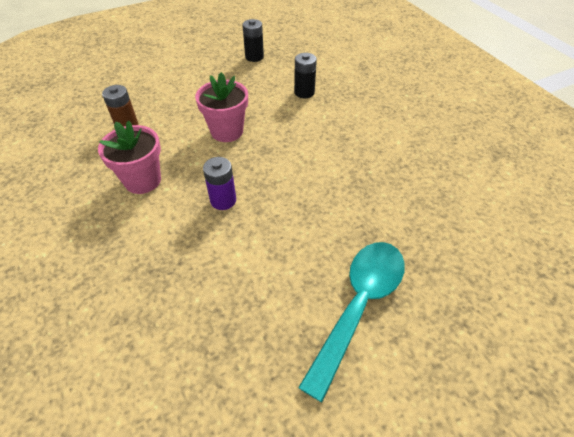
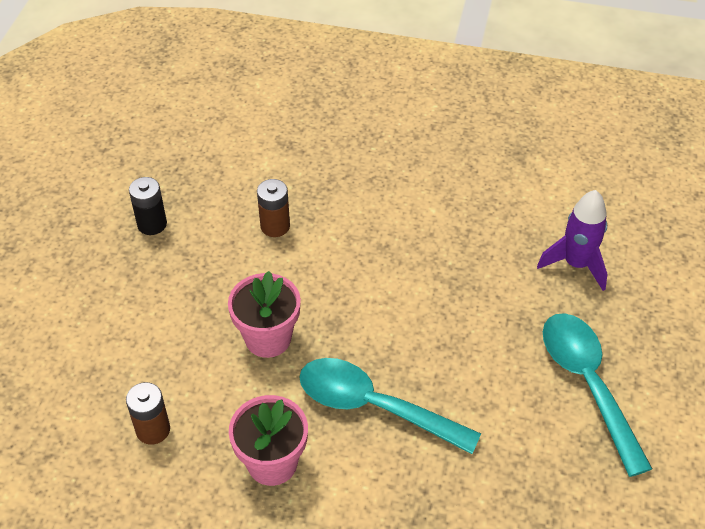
camera: 50 degrees left, 0 degrees up
purple battery [203,157,236,210] -> turquoise spoon [299,358,481,454]
black battery [294,53,317,98] -> brown battery [257,179,290,237]
none -> purple rocket [537,190,608,291]

